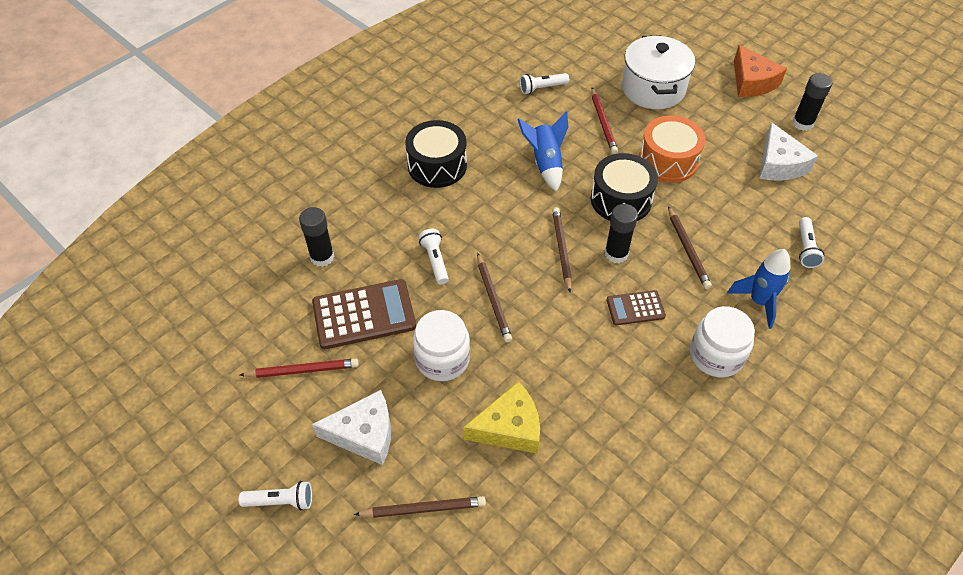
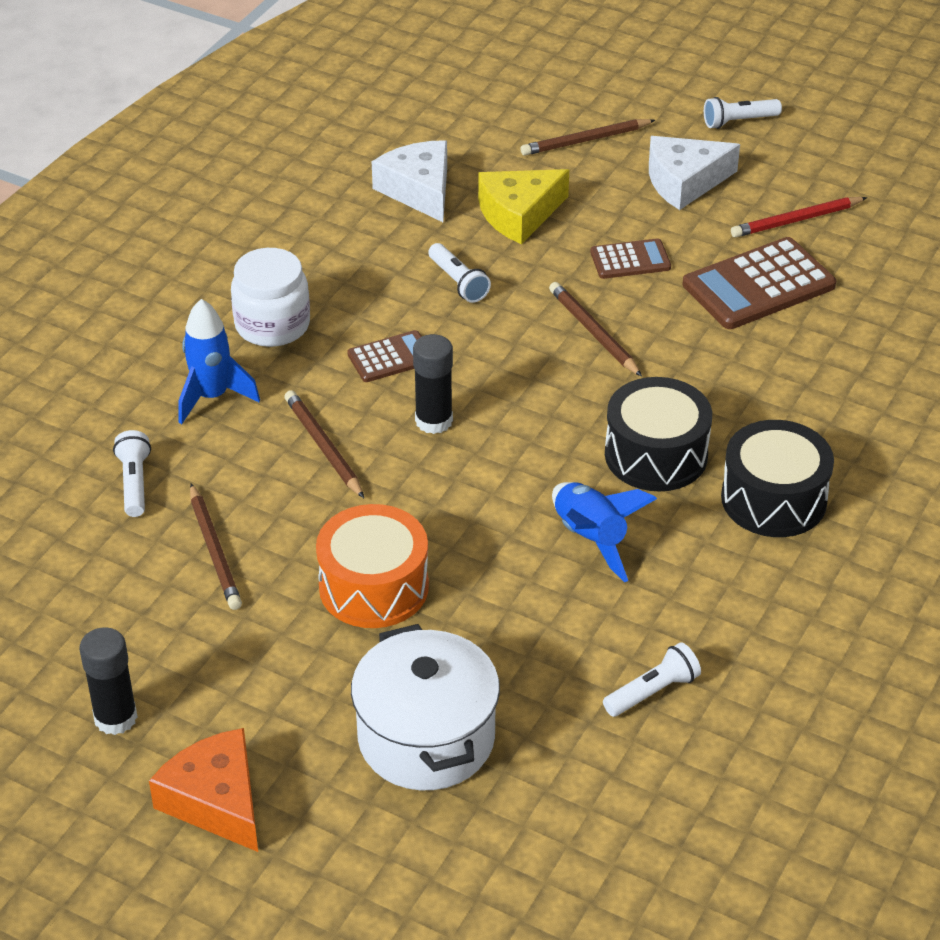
camera: 165 degrees right, 10 degrees down
black glue stick [299,207,334,267] -> none
white jar [413,310,470,381] -> brown calculator [590,238,671,279]
white flashlight [419,229,449,285] -> white flashlight moved to [428,243,491,303]
brown pencil [552,207,572,293] -> brown pencil moved to [190,484,242,610]
red pencil [591,88,618,154] -> none
black drum [591,153,658,221] -> black drum moved to [605,377,712,492]
white cheese [759,122,818,180] -> white cheese moved to [372,140,447,222]

